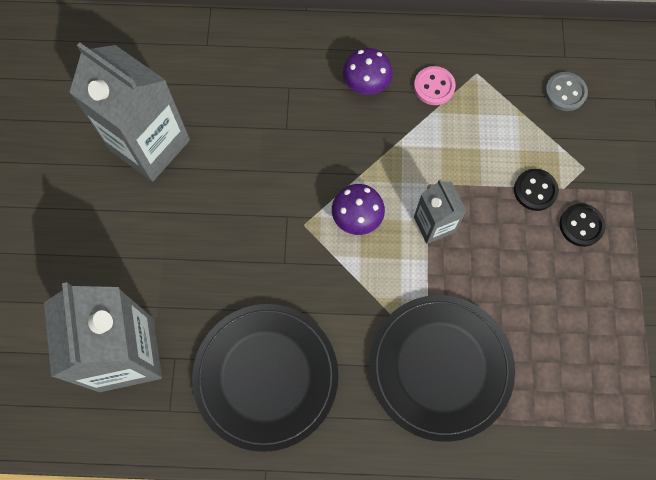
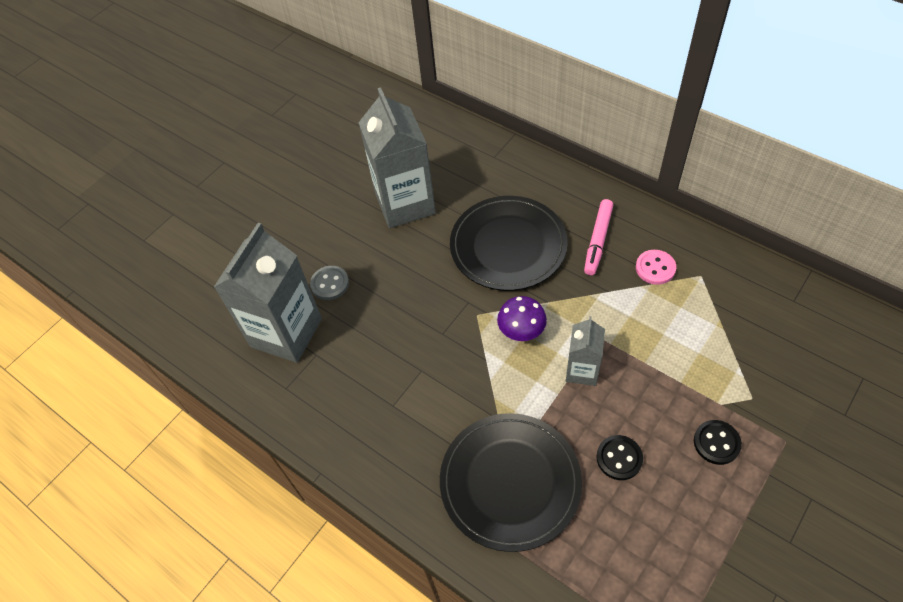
camera: 40 degrees right, 15 degrees down
black plate [192,304,338,452] -> black plate moved to [450,196,568,291]
purple mushroom [343,48,393,95] -> pink marker [584,199,613,275]
black button [514,169,559,211] -> black button moved to [597,435,643,480]
grey button [545,72,588,111] -> grey button moved to [310,266,349,300]

